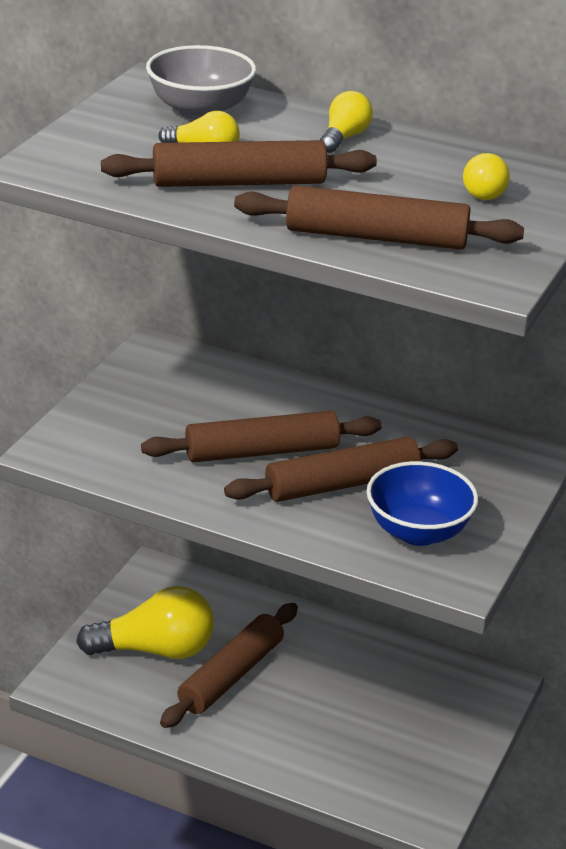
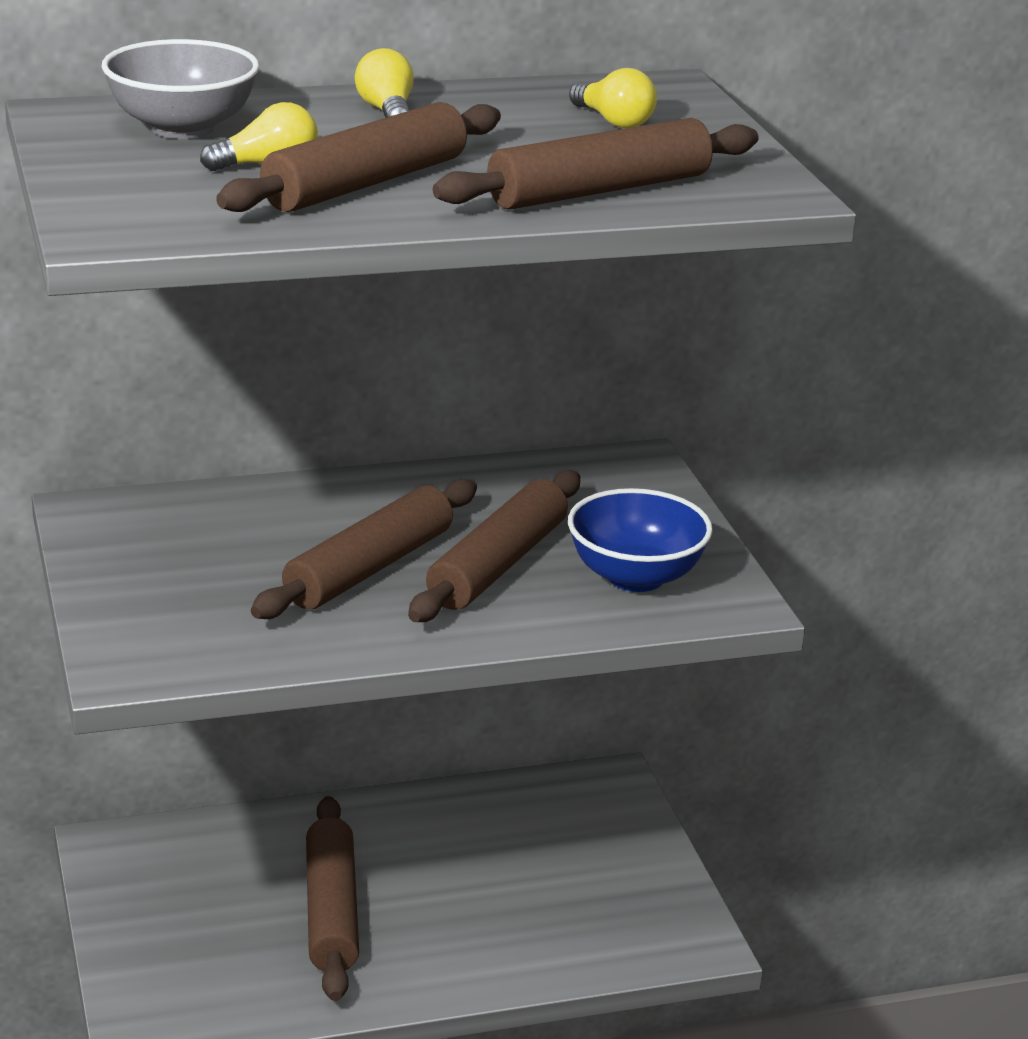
camera: 40 degrees left, 5 degrees down
yellow light bulb [76,586,214,659] -> none

